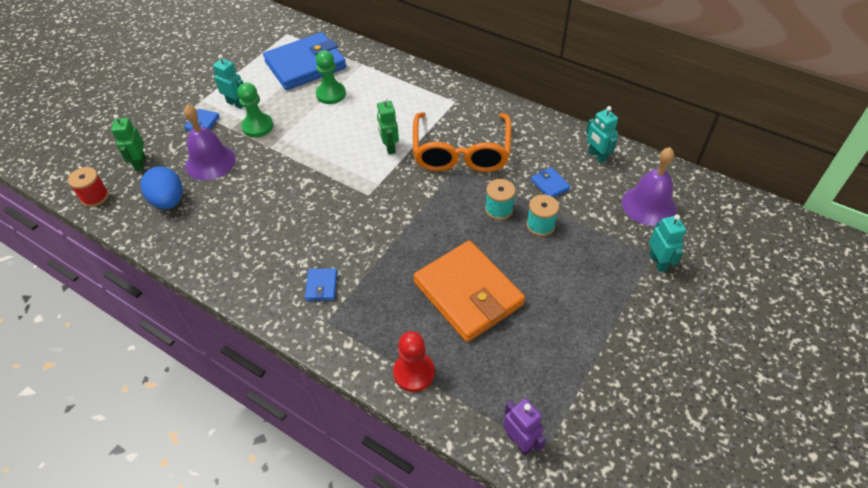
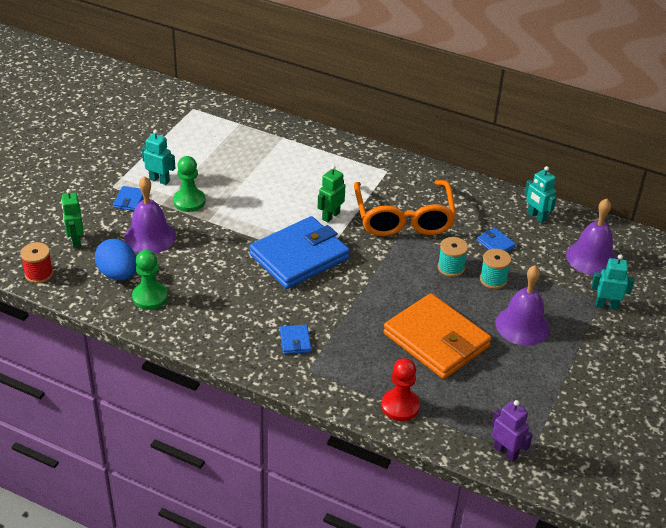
camera: 10 degrees left, 10 degrees down
blue wallet [263,32,346,90] -> blue wallet moved to [249,216,350,289]
green pawn [316,50,346,104] -> green pawn moved to [132,250,168,310]
green robot [377,97,399,154] -> green robot turned 60 degrees clockwise [318,165,345,223]
turquoise robot [649,214,686,272] -> turquoise robot turned 60 degrees counterclockwise [591,254,635,310]
none -> purple bell [495,265,550,346]

